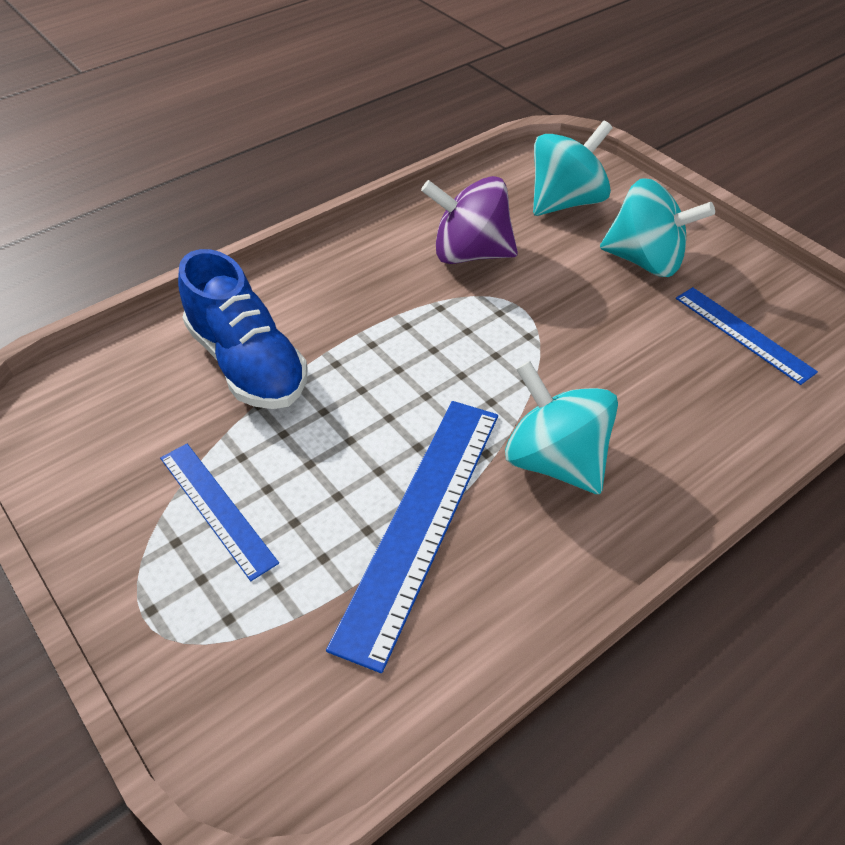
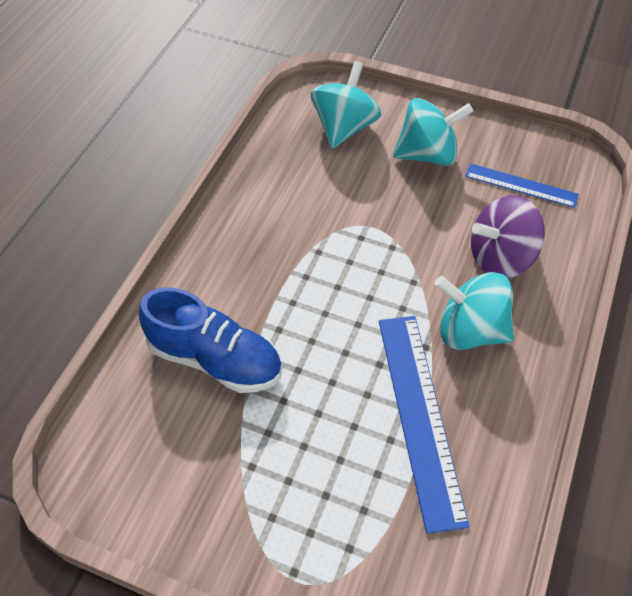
camera: 30 degrees left, 5 degrees up
blue ruler [160,444,279,581] -> none
purple spinning top [421,176,518,264] -> purple spinning top moved to [471,195,545,278]

